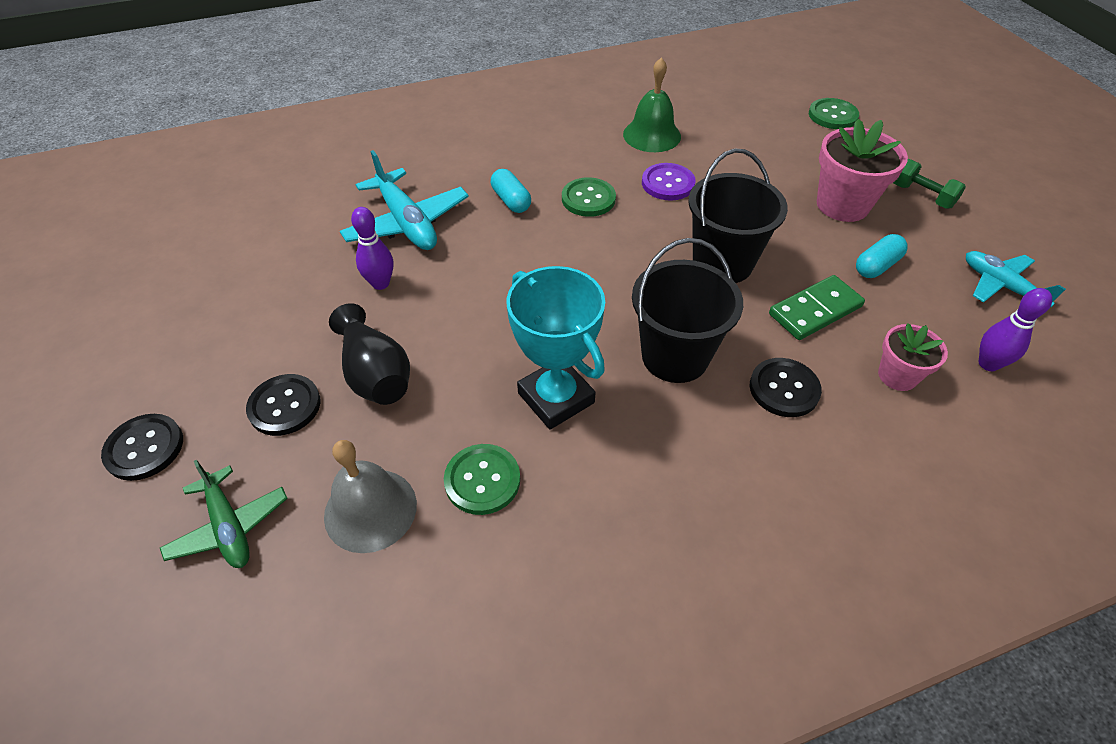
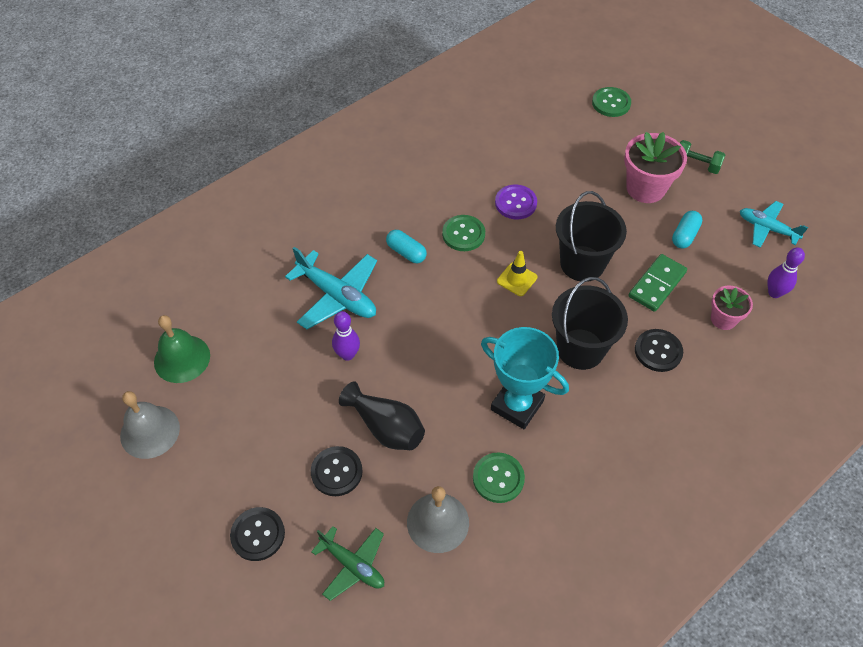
camera: 20 degrees left, 5 degrees up
green bell [623,57,681,152] -> green bell moved to [154,315,210,383]
none -> grey bell [120,391,180,459]
none -> yellow traffic cone [497,251,537,296]

